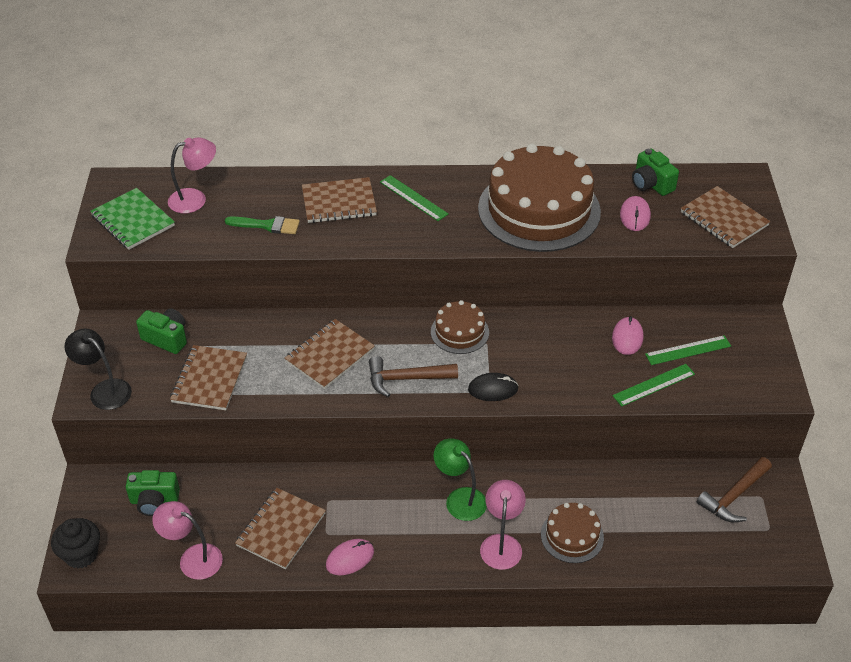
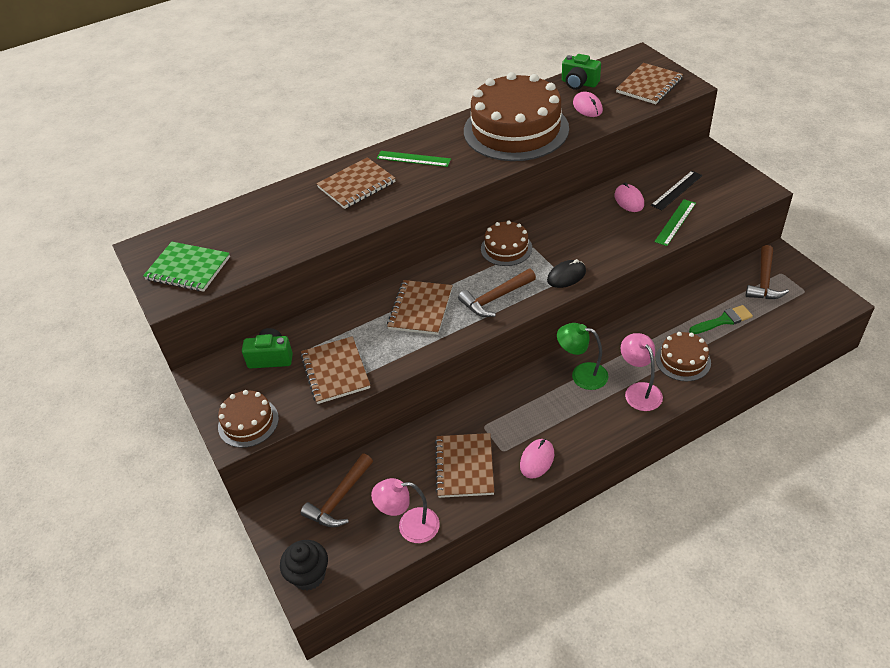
camera: 25 degrees left, 0 degrees up
black lamp [64,329,132,410] -> brown cake [218,390,279,448]
green camera [126,470,180,516] -> brown hammer [301,454,373,527]
pink lamp [168,137,216,213] -> none
green brush [225,216,300,234] -> green brush moved to [689,305,753,334]
green ruler [645,335,731,365] -> black ruler [651,171,703,211]
brown notebook [681,186,770,248] -> brown notebook turned 75 degrees counterclockwise [616,63,683,104]

